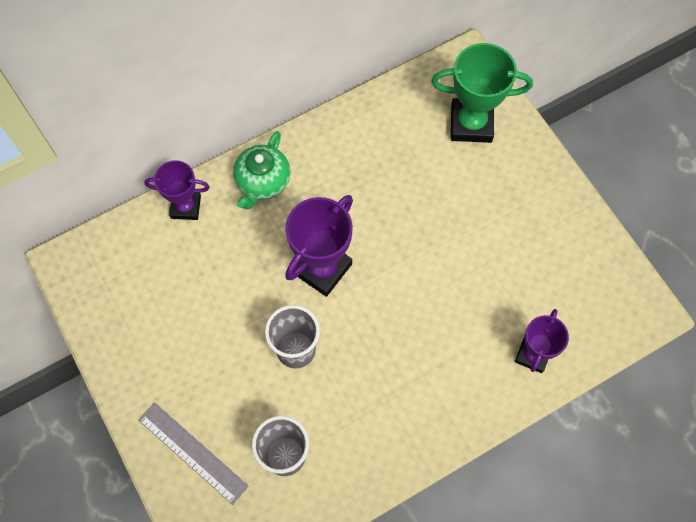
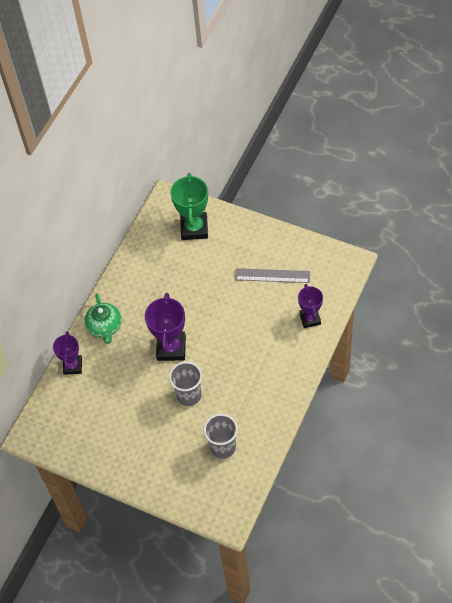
camera: 30 degrees left, 10 degrees down
grey ruler [138,402,249,505] -> grey ruler moved to [235,268,310,283]
purple trophy [144,160,210,220] -> purple trophy turned 60 degrees counterclockwise [53,331,82,375]
green trophy [431,43,533,143] -> green trophy turned 60 degrees counterclockwise [170,173,208,240]

